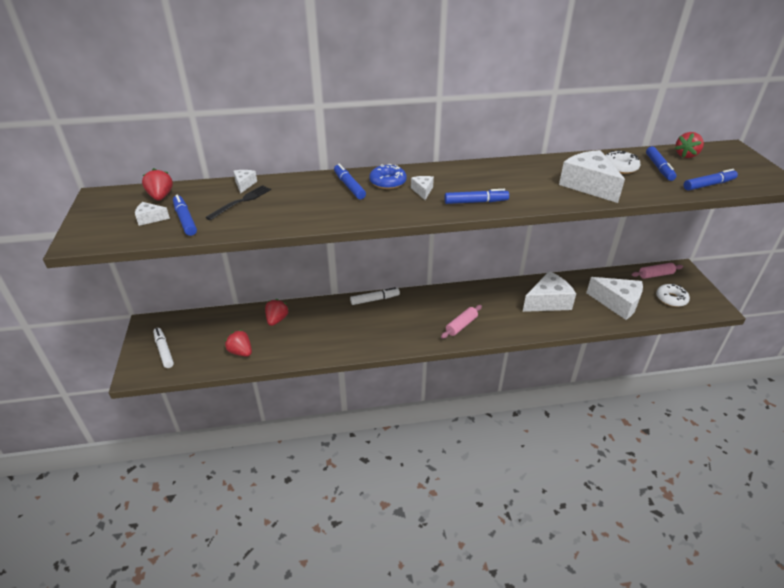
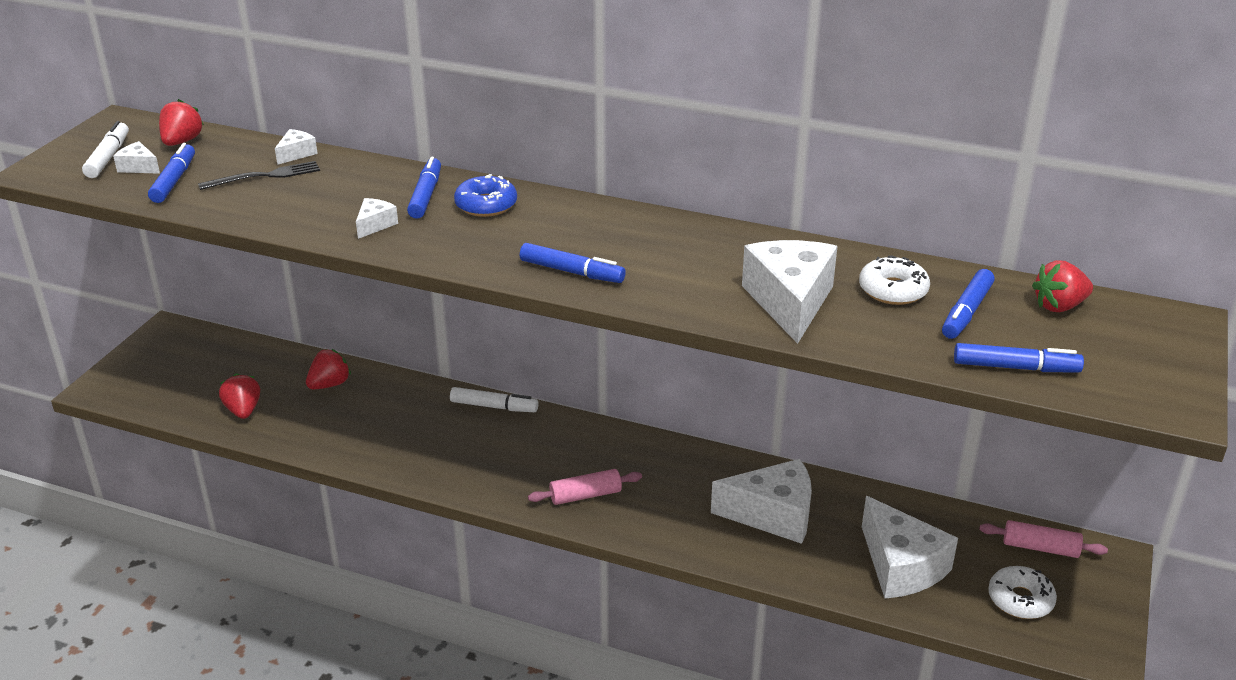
camera: 30 degrees right, 5 degrees down
white marker [153,328,174,368] -> white marker moved to [82,121,129,178]
white cheese [411,176,434,200] -> white cheese moved to [356,198,398,239]

